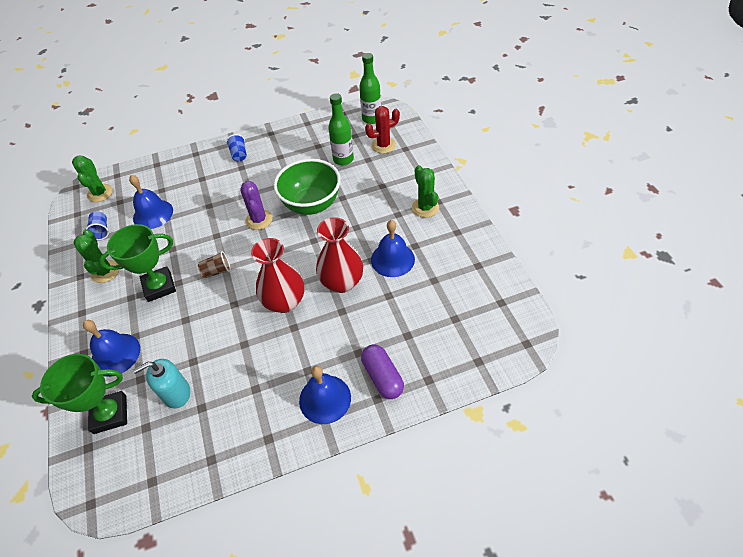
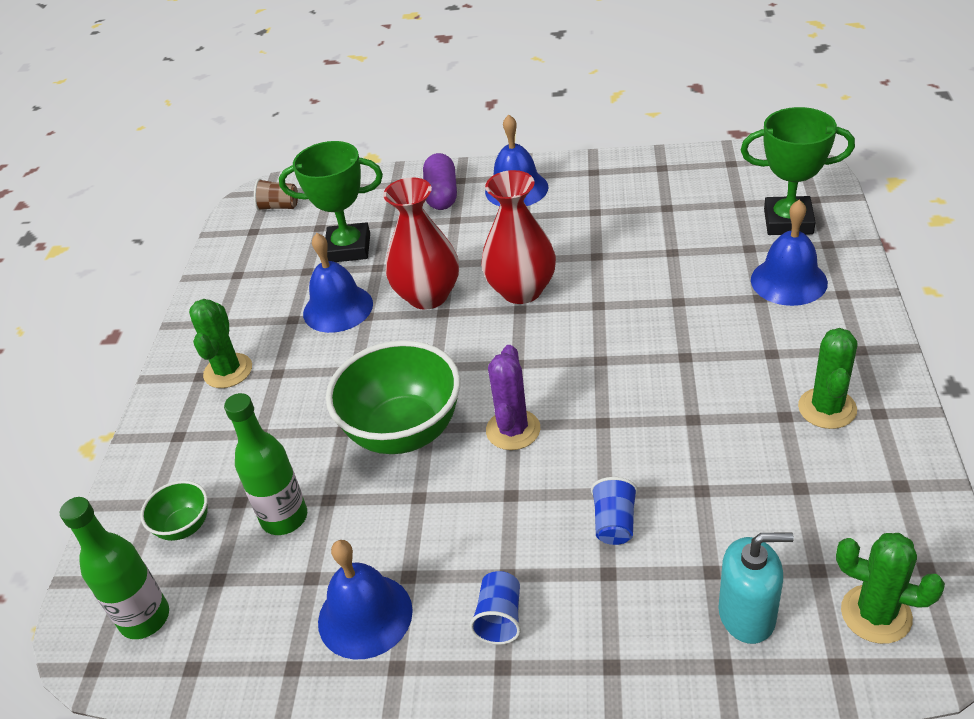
camera: 155 degrees left, 10 degrees down
green cactus [72,155,113,202] -> green cactus turned 75 degrees counterclockwise [836,533,945,644]
blue cup [86,211,109,240] -> blue cup moved to [591,477,638,545]
green trophy [99,224,176,302] -> green trophy moved to [279,141,383,262]
blue bell [129,175,173,229] -> blue bell moved to [318,540,413,659]
turquoise soap dispenser [133,359,190,408] -> turquoise soap dispenser moved to [718,532,794,644]
brown cup [198,251,231,278] -> brown cup moved to [254,179,298,211]
red cactus [365,106,400,154] -> green bowl [140,480,208,541]

